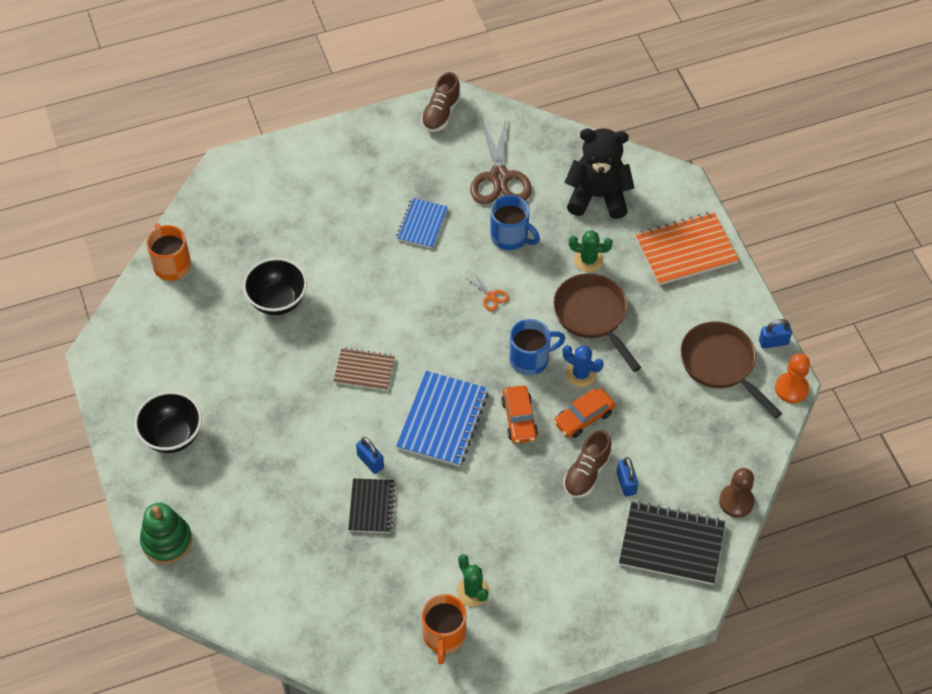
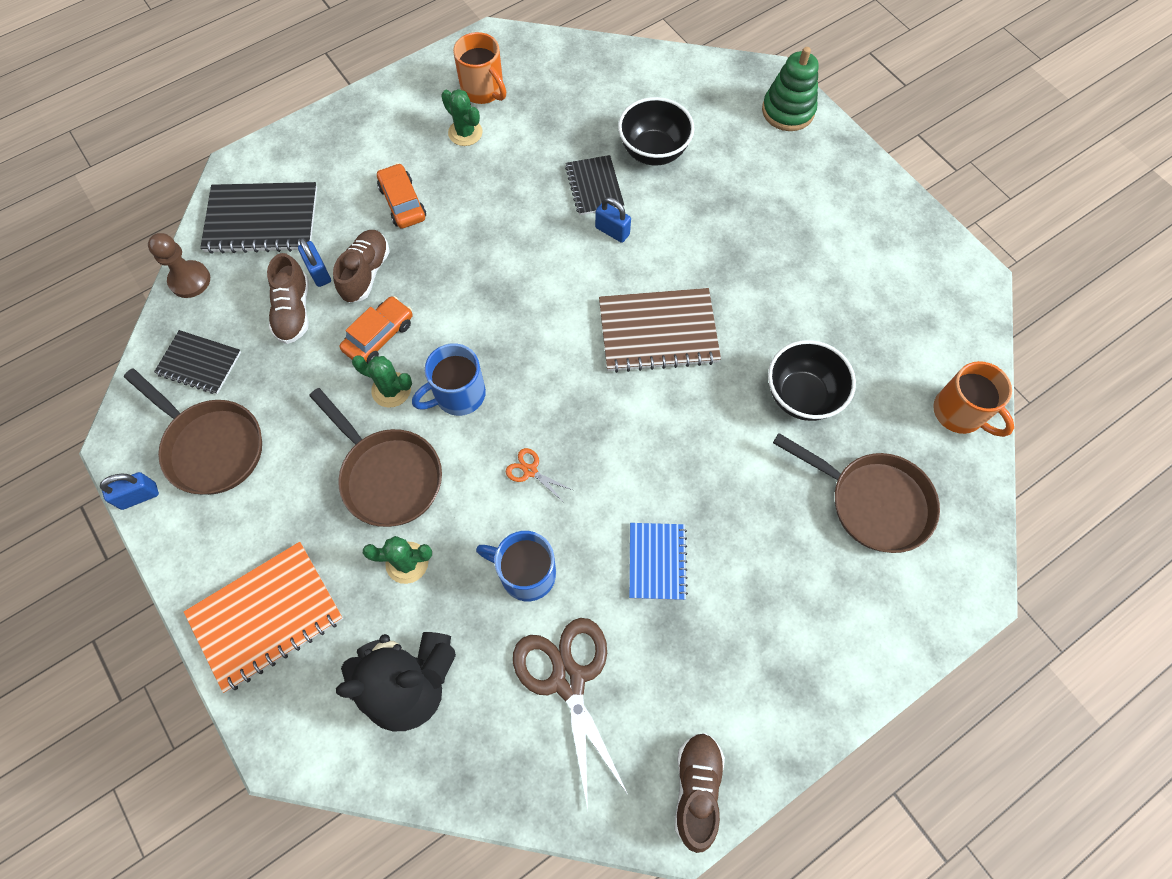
camera: 165 degrees right, 10 degrees up
black bowl [134,391,202,453] -> black bowl moved to [618,97,695,165]
brown notebook [333,347,395,391] -> brown notebook [599,288,721,373], size x1.64
blue notebook [396,371,489,467] -> none
orange mug [422,594,466,665] -> orange mug turned 150 degrees clockwise [453,32,506,104]
orange car [501,385,538,444] -> orange car moved to [377,163,426,229]
blue cactus [563,345,603,387] -> green cactus [352,356,412,408]
orange pawn [775,353,810,403] -> none
none -> black notebook [154,330,241,394]
none -> brown shoe [267,253,309,344]
none -> brown pan [773,433,940,553]

